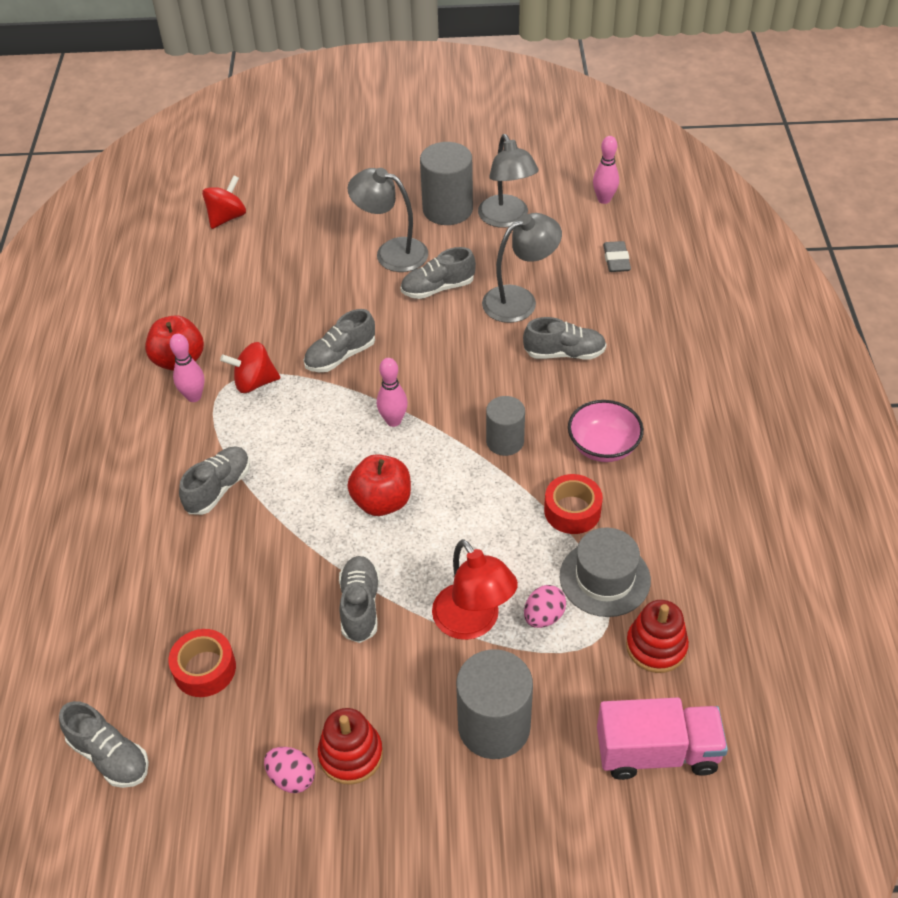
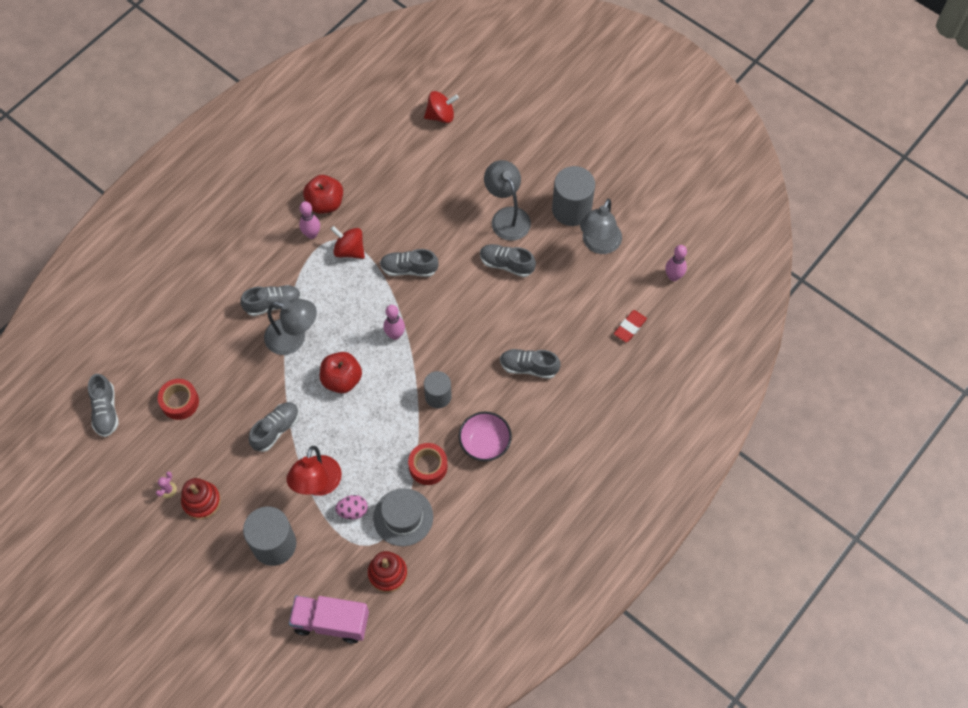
camera: 40 degrees right, 15 degrees up
pink egg [264,747,315,793] -> pink cactus [156,471,177,498]
grey lamp [482,213,562,323] -> grey lamp moved to [264,299,317,355]
grey shoe [523,317,606,360] -> grey shoe turned 150 degrees clockwise [500,349,561,379]
pink truck [597,697,728,780] -> pink truck turned 150 degrees clockwise [289,596,369,644]
grey eraser [603,241,631,272] -> red eraser [614,310,647,342]

